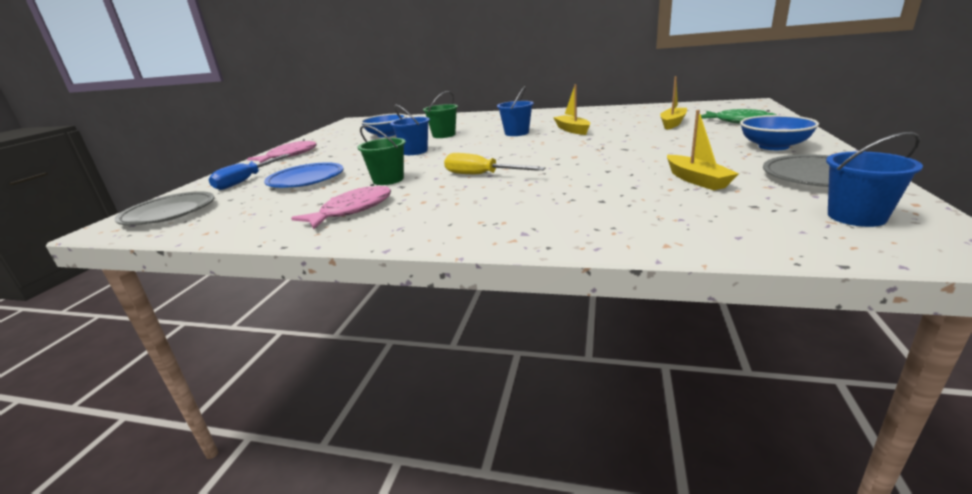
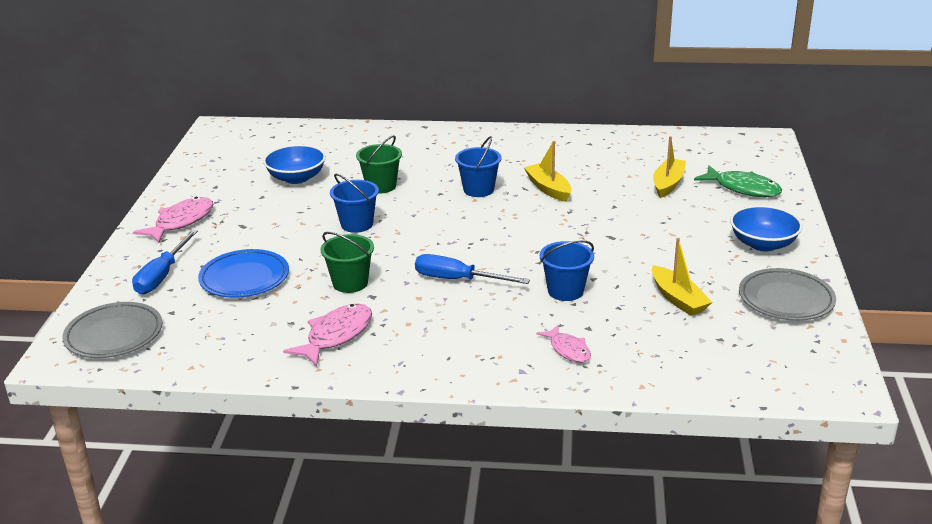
camera: 10 degrees left, 5 degrees up
yellow screwdriver [444,153,545,174] -> blue screwdriver [415,254,530,284]
blue bucket [826,132,923,227] -> blue bucket moved to [539,240,594,301]
none -> pink fish [536,325,591,363]

